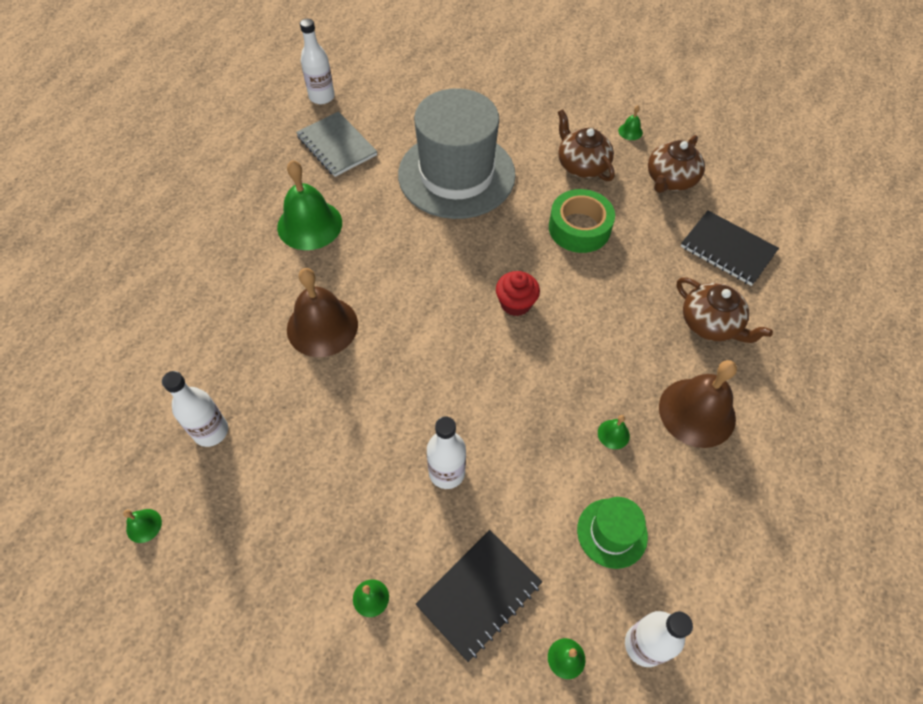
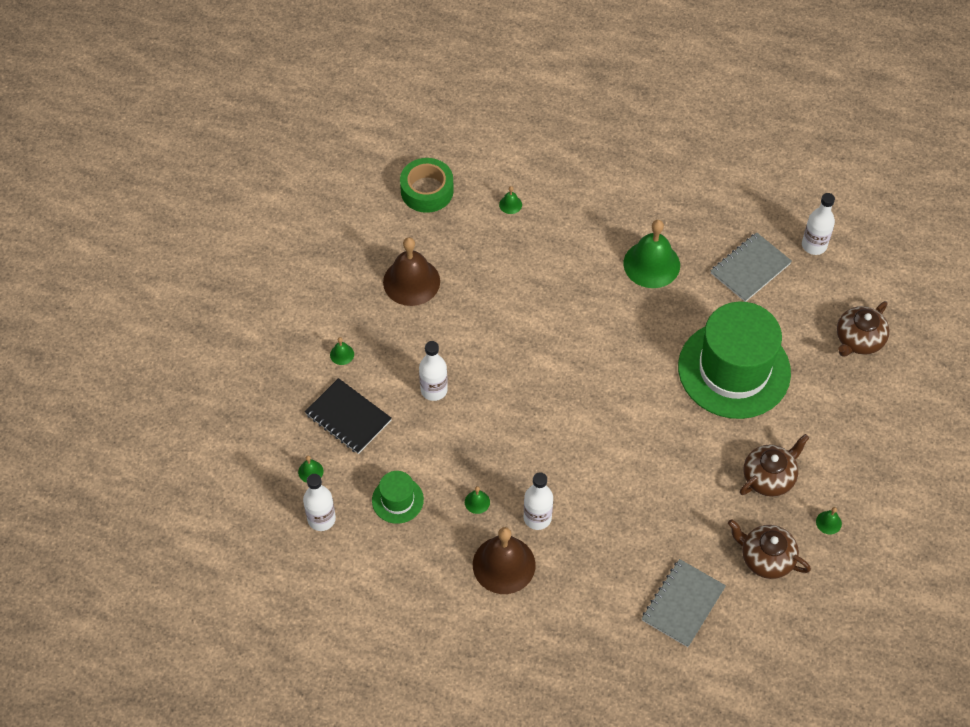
camera: 85 degrees right, 0 degrees up
green bell [123,509,162,543] -> green bell moved to [499,186,522,214]
white bottle [162,371,228,447] -> white bottle moved to [524,472,553,530]
brown bell [287,268,358,357] -> brown bell moved to [383,237,440,306]
grey hat [398,88,516,219] -> green hat [678,302,791,419]
red cupcake [496,271,540,316] -> none
green tape [549,189,615,253] -> green tape moved to [400,158,454,213]
brown teapot [677,278,773,343] -> brown teapot moved to [837,301,889,357]
black notebook [681,211,779,286] -> grey notebook [642,559,726,647]

